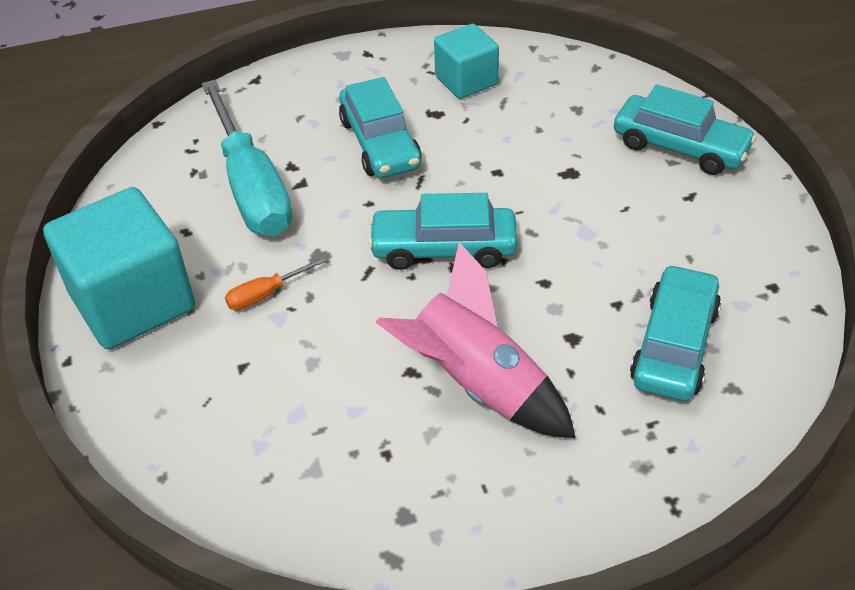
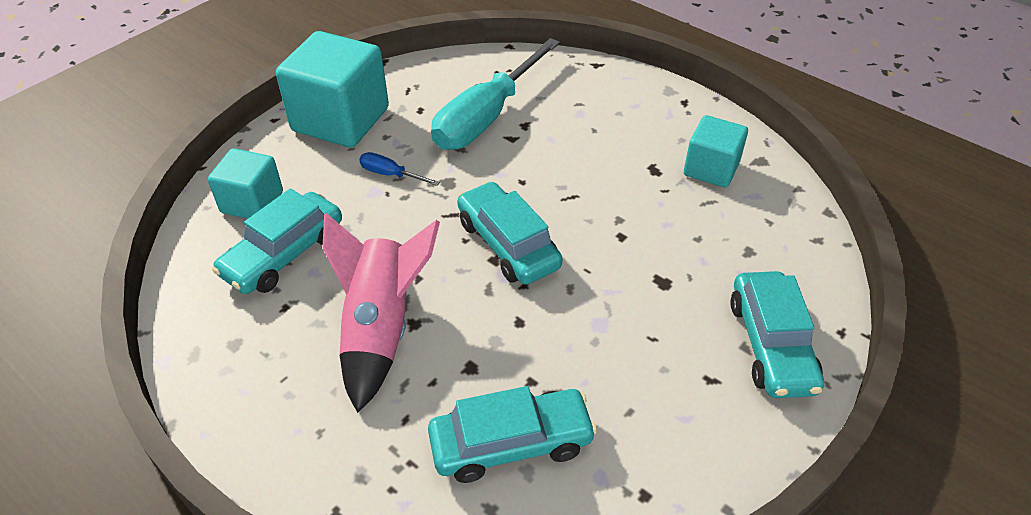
camera: 55 degrees right, 0 degrees up
orange screwdriver [225,257,327,310] -> blue screwdriver [359,152,440,186]
turquoise car [339,77,422,178] -> turquoise car moved to [212,189,342,294]
none -> turquoise cube [208,148,283,219]

